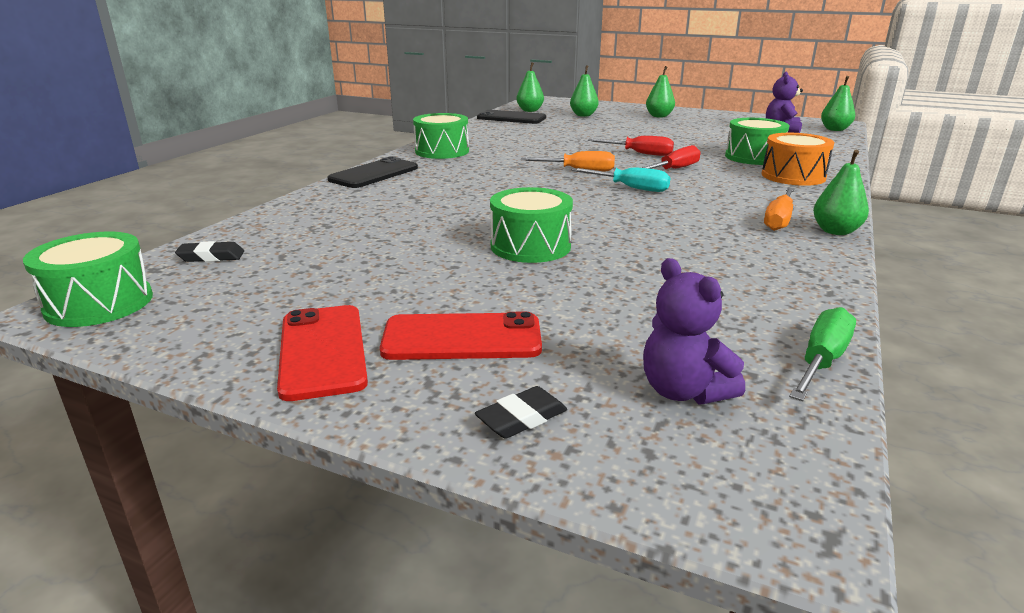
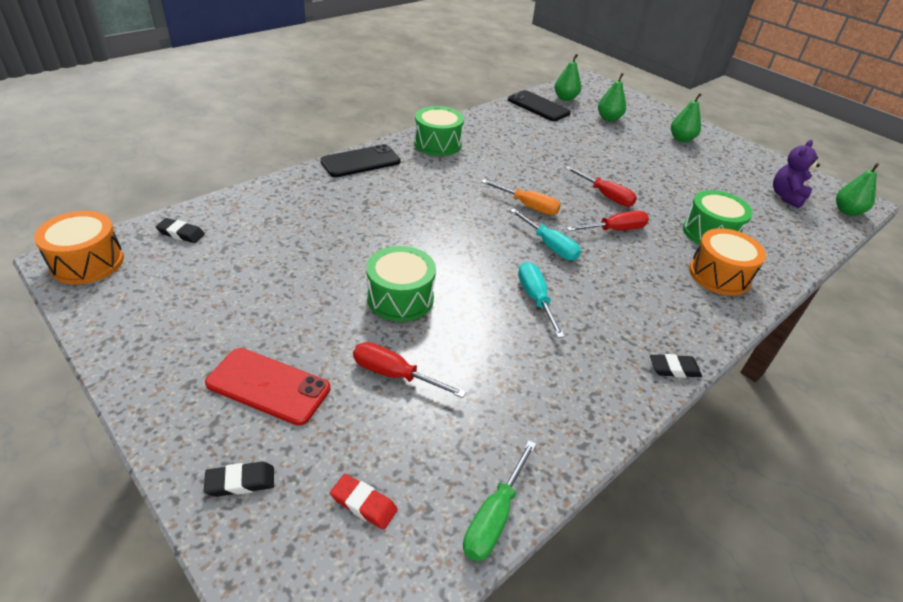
camera: 20 degrees right, 15 degrees up
green drum [23,232,153,327] -> orange drum [34,211,124,285]
red phone [277,305,368,401] -> none
purple teddy bear [643,258,745,404] -> red eraser [330,474,398,530]
orange screwdriver [764,188,795,231] -> none
green screwdriver [789,307,856,401] -> green screwdriver turned 150 degrees clockwise [463,440,536,561]
green pear [813,150,869,235] -> black eraser [650,354,702,378]
none -> red screwdriver [353,342,466,398]
none -> turquoise screwdriver [518,262,565,338]

